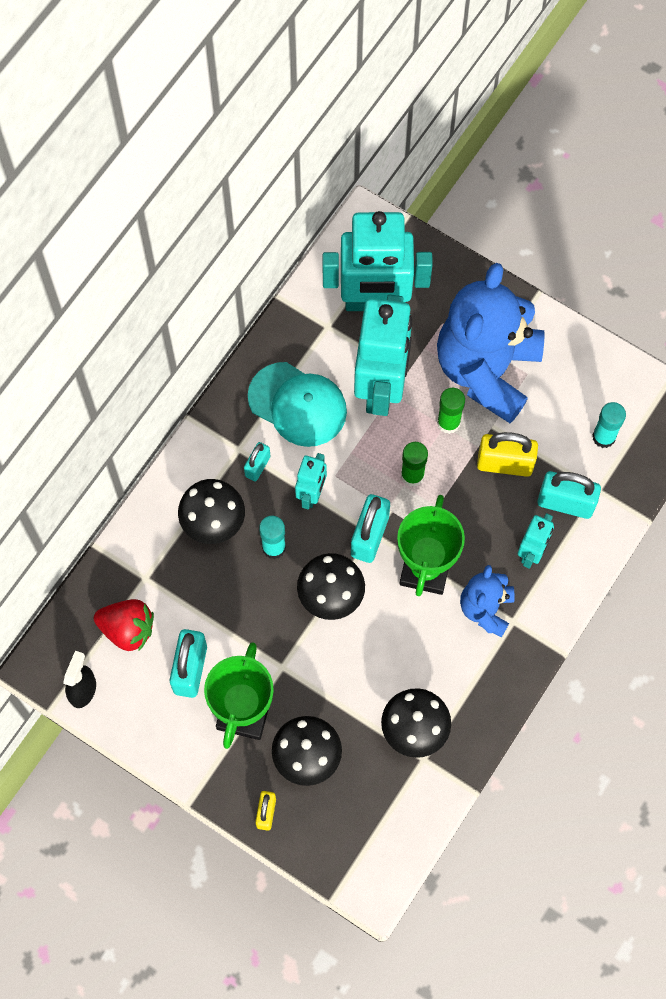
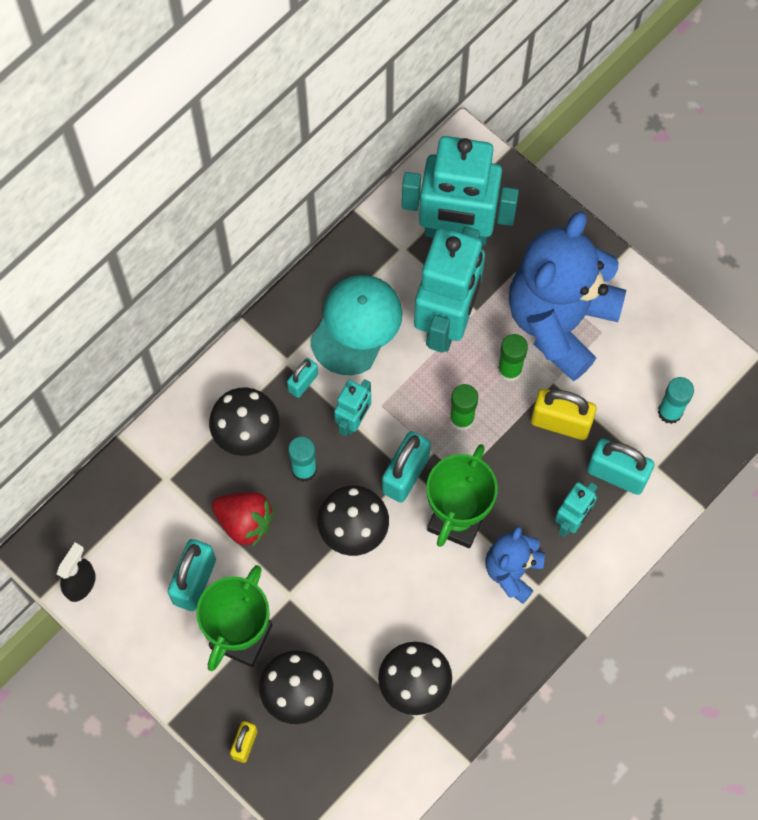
camera: 10 degrees right, 0 degrees up
red strawberry [94,599,154,652] -> red strawberry moved to [212,492,274,547]
turquoise cap [248,362,347,447] -> turquoise cap turned 105 degrees counterclockwise [310,275,403,375]

